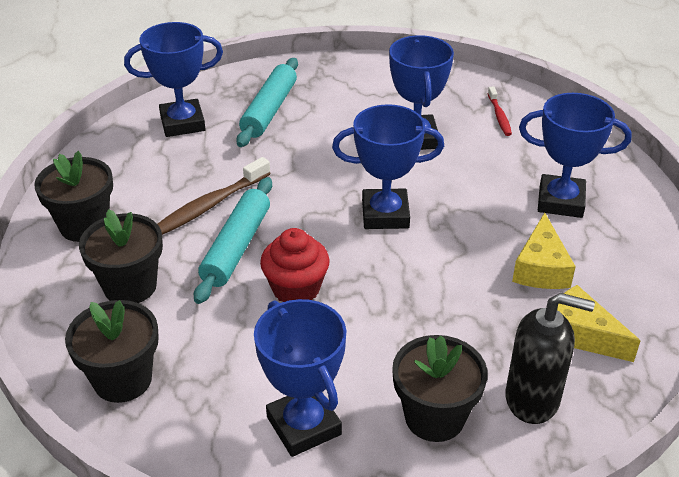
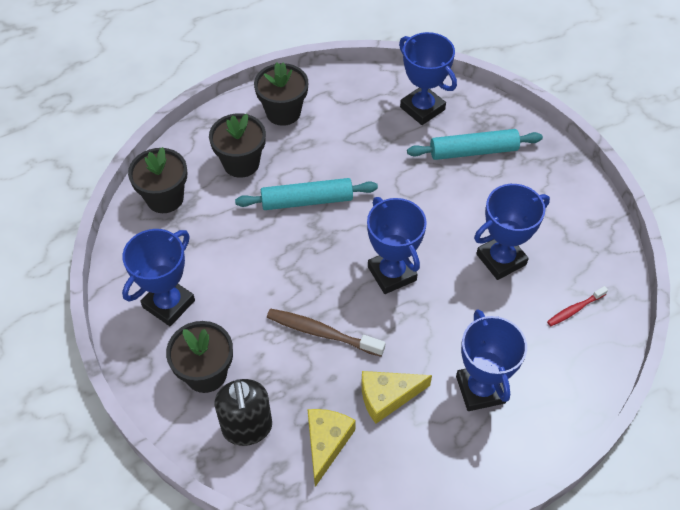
camera: 65 degrees right, 15 degrees up
brown toothbrush [158,157,271,235] -> brown toothbrush moved to [267,308,385,357]
red cupcake [260,228,330,302] -> none

